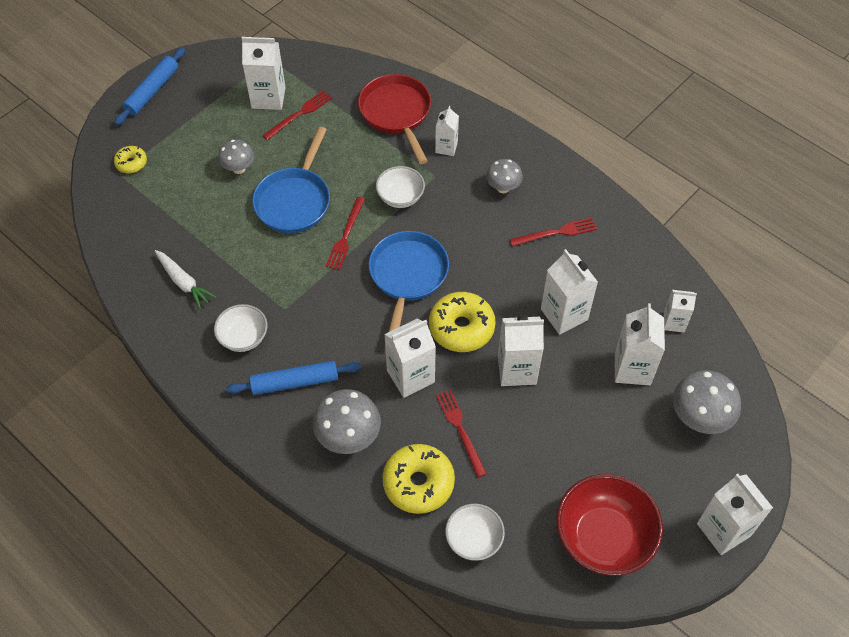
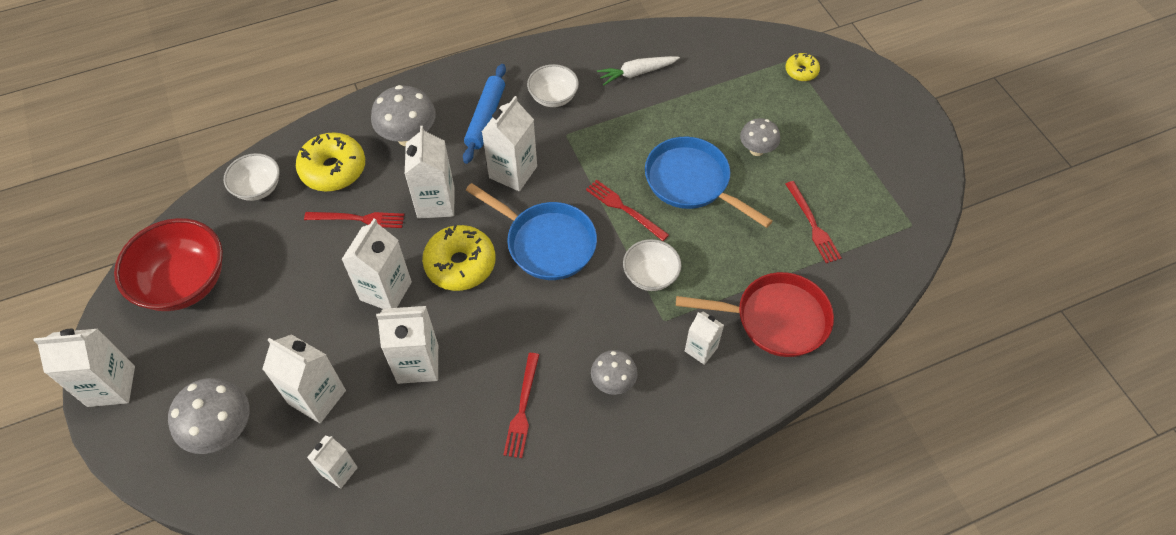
camera: 115 degrees right, 0 degrees up
blue rolling pin [114,47,185,125] -> none
white carton [242,37,286,110] -> white carton moved to [482,96,537,191]

